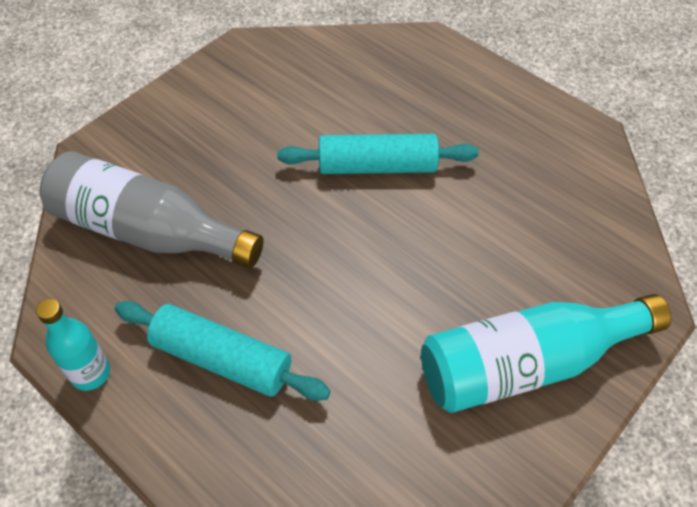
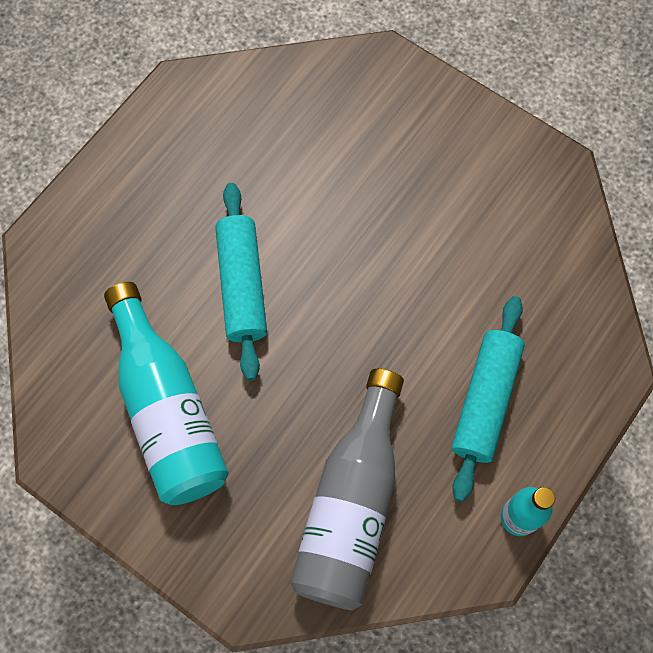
camera: 95 degrees left, 15 degrees up
turquoise bottle [421,294,671,413] -> turquoise bottle moved to [104,282,229,505]

